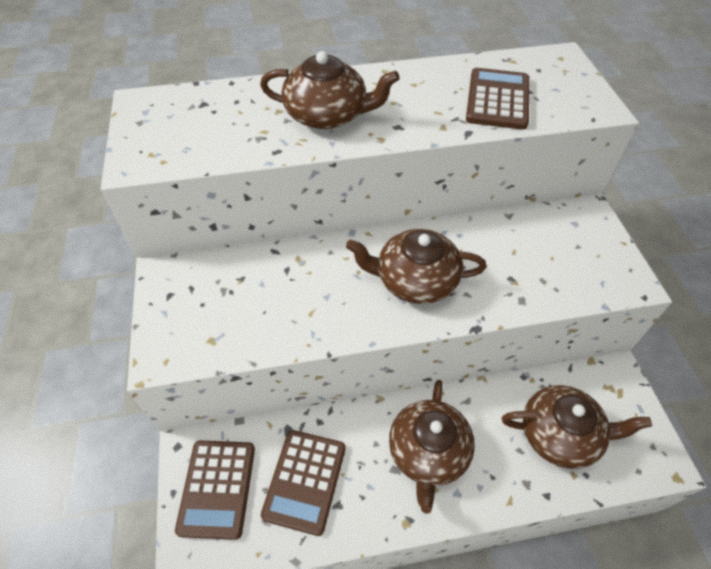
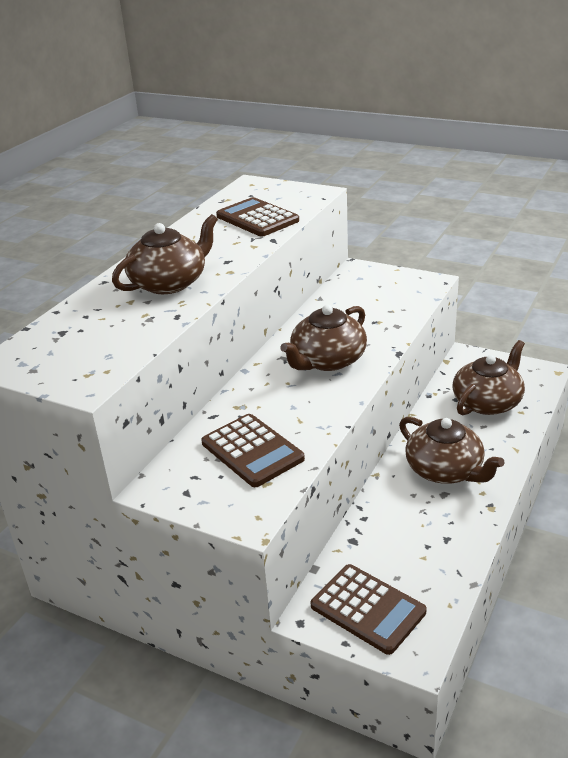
camera: 50 degrees left, 20 degrees down
brown calculator [261,430,346,536] -> brown calculator moved to [201,414,305,487]

